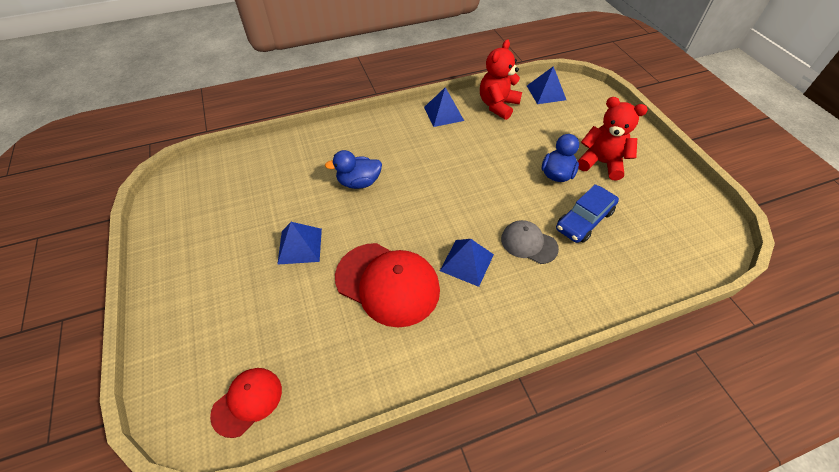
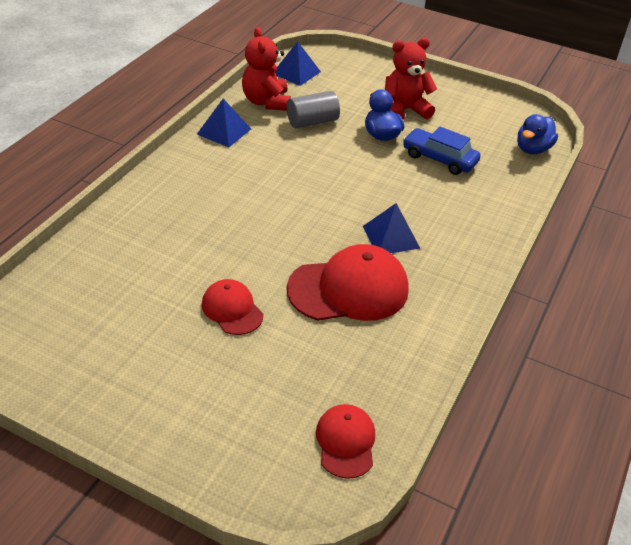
camera: 45 degrees left, 10 degrees down
blue pyramid [277,222,322,265] -> red cap [202,279,263,335]
blue duck [325,150,382,189] -> blue duck moved to [517,114,558,154]
grey cap [501,220,559,264] -> none
blue car [556,184,619,243] -> blue car turned 120 degrees clockwise [403,127,481,175]
none -> grey cylinder [287,91,340,128]

